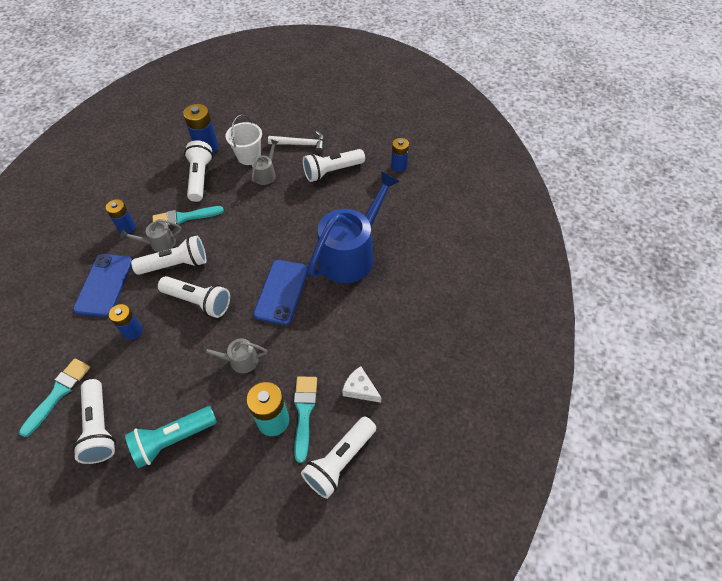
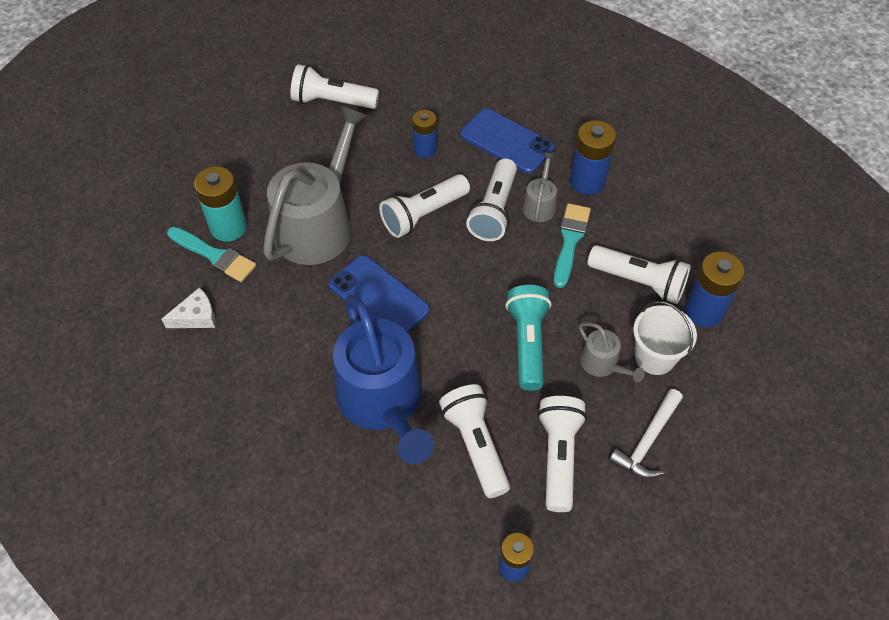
camera: 120 degrees right, 0 degrees up
turquoise brush [19,358,90,437] -> none
blue battery [106,199,136,234] -> blue battery [570,120,616,195], size x1.51
turquoise flashlight [125,406,217,468] -> turquoise flashlight moved to [505,285,551,391]
grey watering can [199,338,267,373] -> grey watering can [263,105,368,265], size x2.27
white flashlight [301,417,376,499] -> white flashlight moved to [439,384,510,498]

